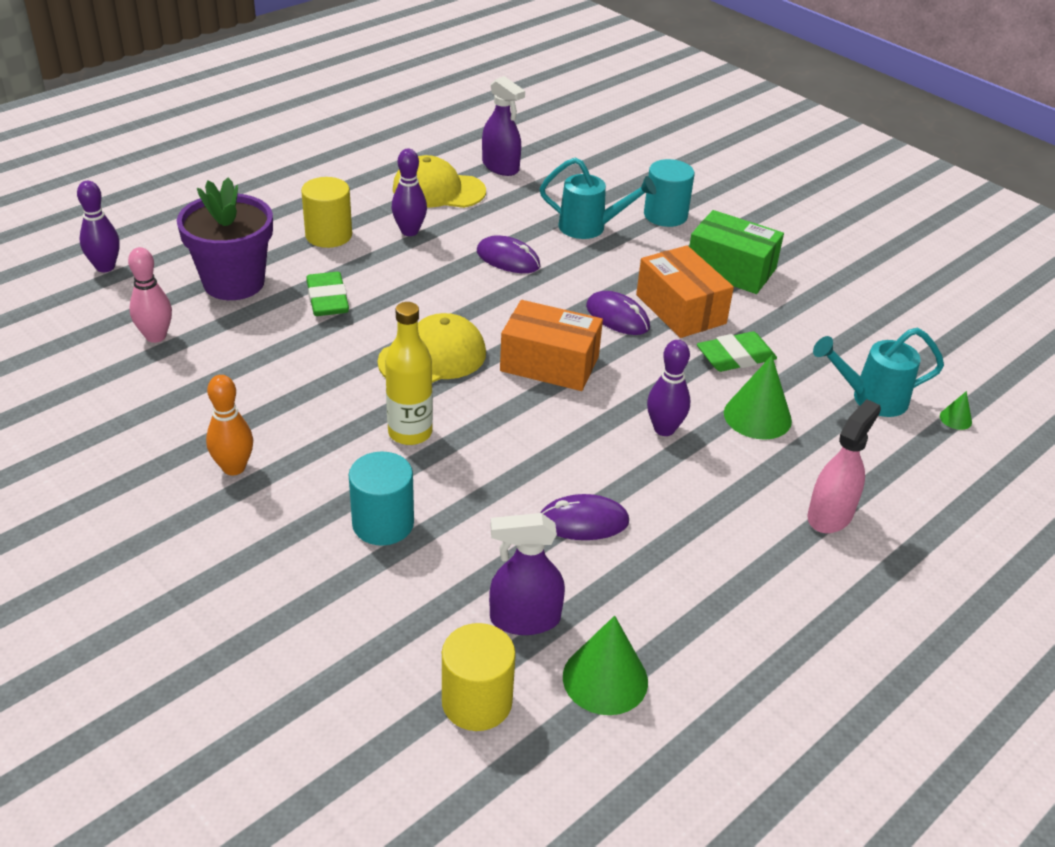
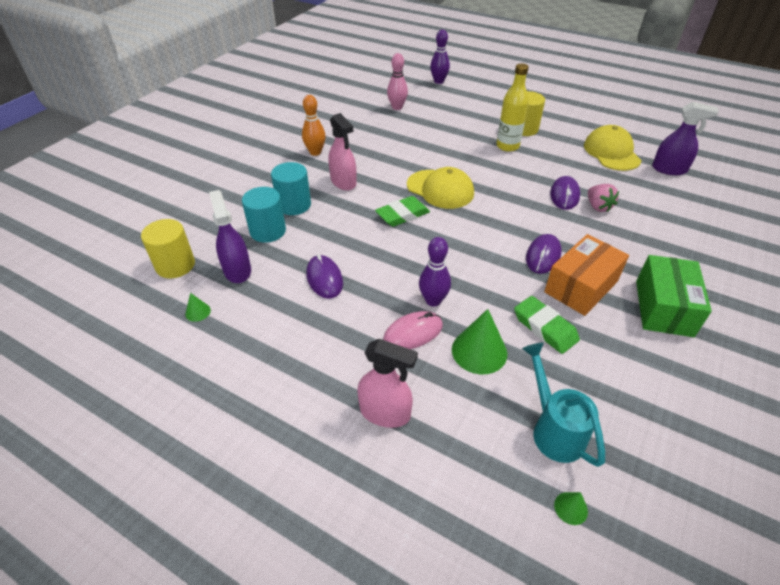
camera: 75 degrees right, 5 degrees up
purple flower pot [177,178,273,300] -> none
green eraser [306,272,349,316] -> green eraser moved to [375,196,430,227]
yellow bottle [385,302,433,445] -> yellow bottle moved to [496,63,529,152]
purple bowling pin [391,149,427,236] -> none
purple spray bottle [482,76,525,176] -> purple spray bottle turned 105 degrees counterclockwise [652,102,719,175]
orange box [500,300,603,391] -> none
turquoise watering can [540,158,656,239] -> none
green cone [563,616,648,715] -> green cone [185,293,211,322], size x0.47
turquoise cylinder [644,159,695,227] -> turquoise cylinder moved to [242,187,286,243]
none -> pink spray bottle [328,113,357,191]
none -> pink mouse [383,311,443,349]
none -> pink strawberry [588,184,619,212]

